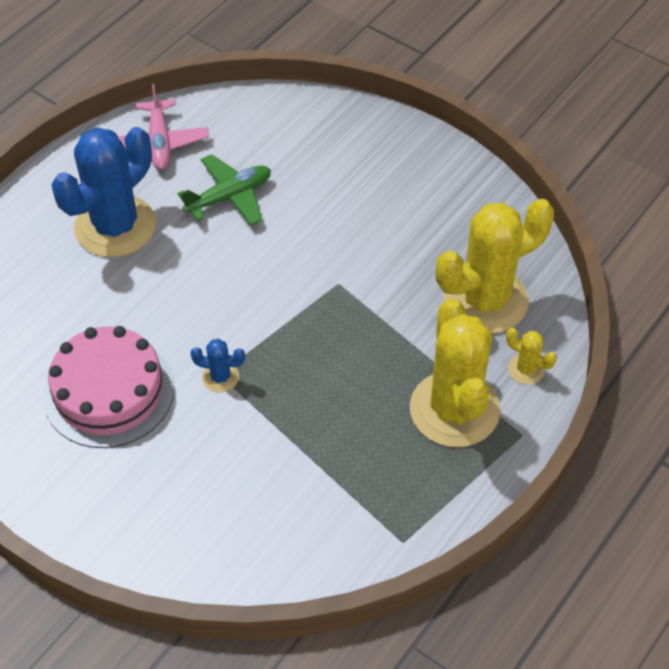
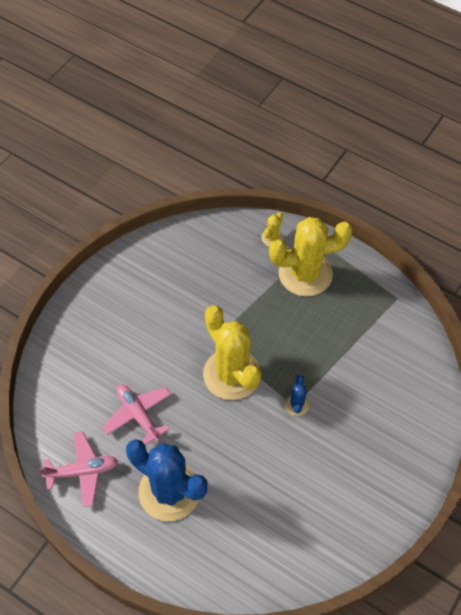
camera: 95 degrees left, 5 degrees up
pink cake [43,326,175,448] -> none
green plane [178,154,271,225] -> pink plane [102,384,171,445]
yellow cactus [436,199,554,333] -> yellow cactus moved to [203,305,262,400]

